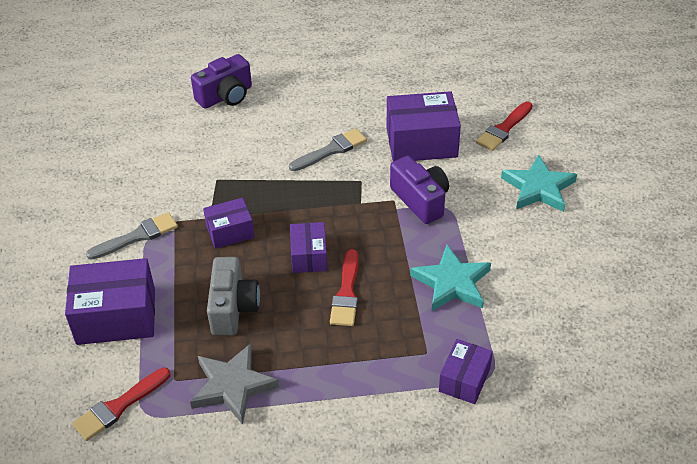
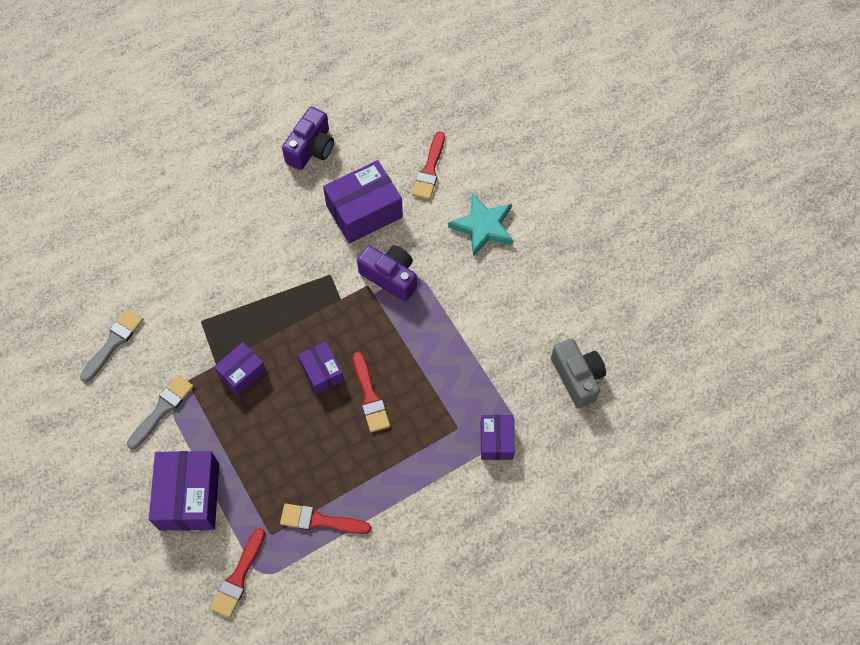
camera: 25 degrees left, 20 degrees up
purple box [65,258,155,345] -> purple box turned 60 degrees counterclockwise [149,451,219,531]
grey star [190,343,279,424] -> red brush [280,504,371,534]
purple camera [191,54,252,109] -> purple camera moved to [282,107,334,170]
grey camera [207,257,260,335] -> grey camera moved to [551,339,606,408]
grey brush [289,128,367,171] -> grey brush moved to [80,309,143,382]
turquoise star [410,245,491,311] -> none

